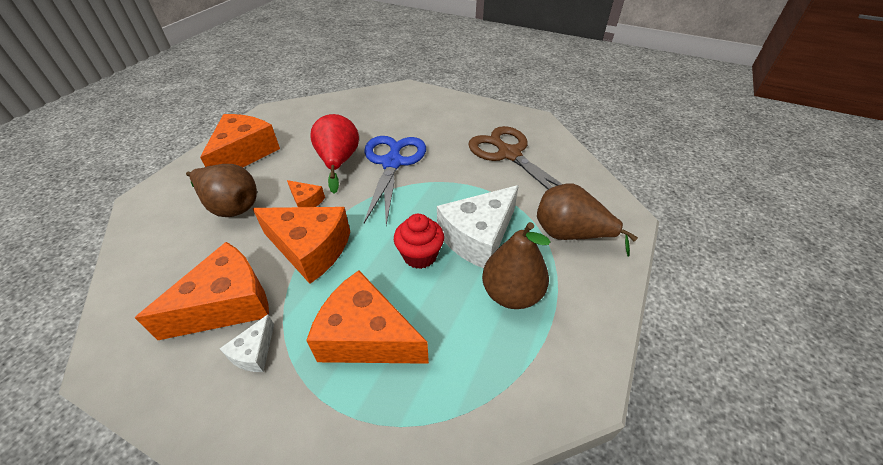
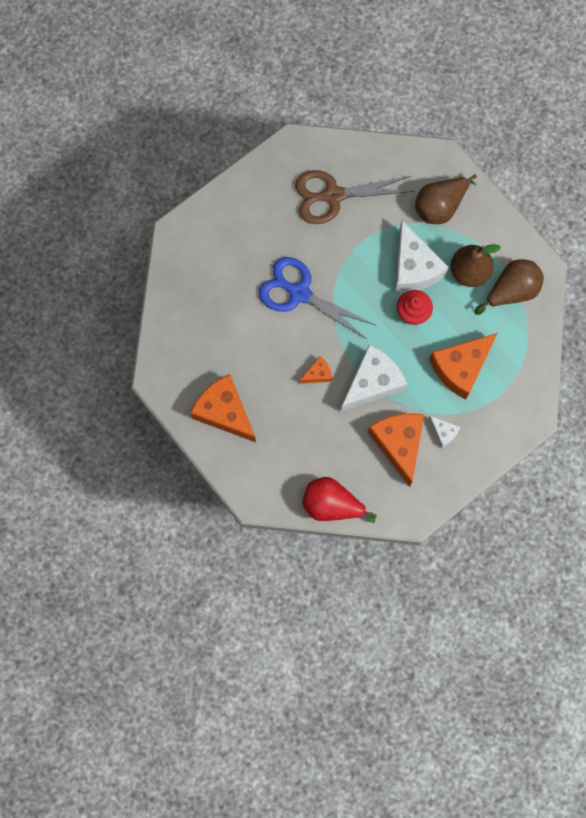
camera: 65 degrees left, 30 degrees up
brown pear [186,164,257,217] -> brown pear moved to [474,259,544,315]
orange cheese [252,207,350,284] -> white cheese [341,344,407,412]
red pear [310,114,359,194] -> red pear moved to [302,477,377,523]

